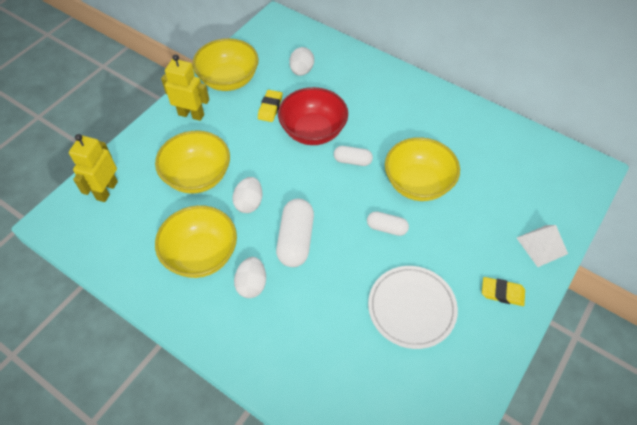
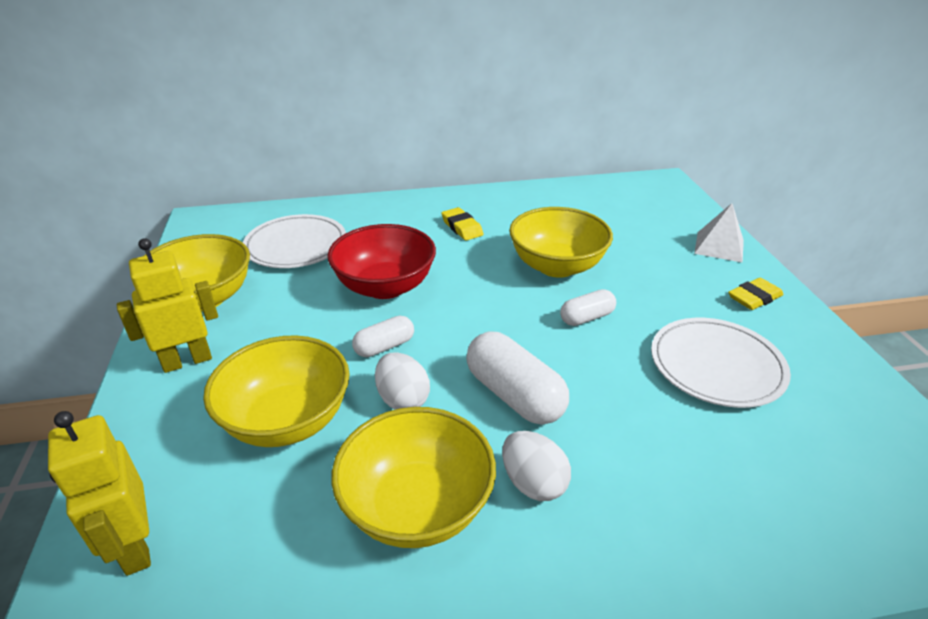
camera: 45 degrees left, 20 degrees down
yellow eraser [258,90,282,122] -> yellow eraser moved to [441,207,484,241]
white egg [289,47,314,76] -> white plate [243,214,346,268]
white capsule [334,146,373,166] -> white capsule moved to [352,316,414,357]

